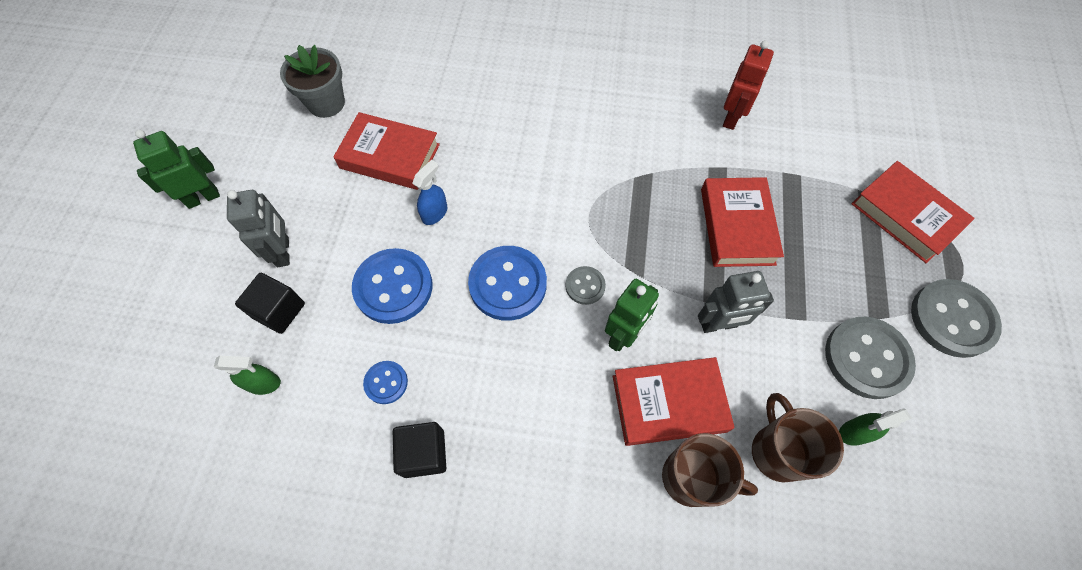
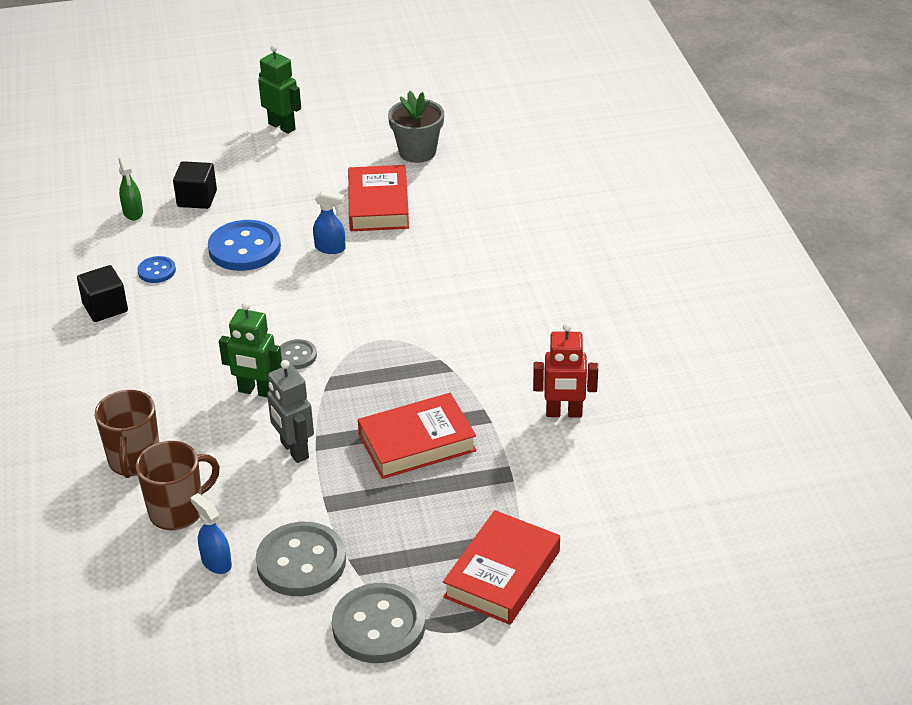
camera: 70 degrees right, 25 degrees down
grey robot [227,190,290,267] -> none
blue button [468,246,547,321] -> none
red book [613,357,735,446] -> none
green spray bottle [839,408,911,446] -> blue spray bottle [190,493,232,574]

